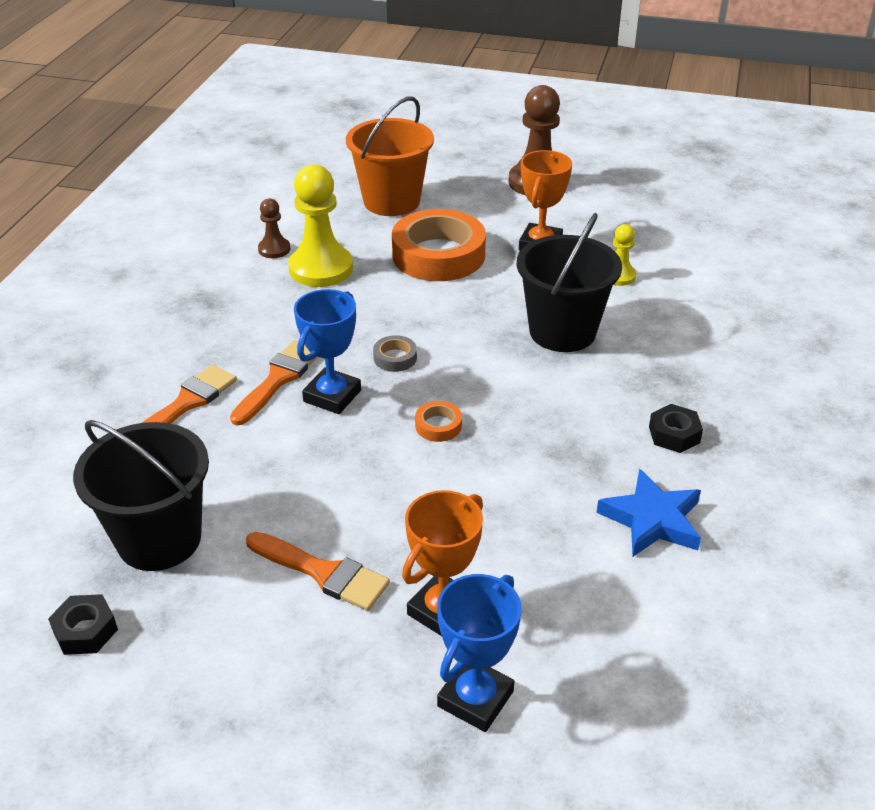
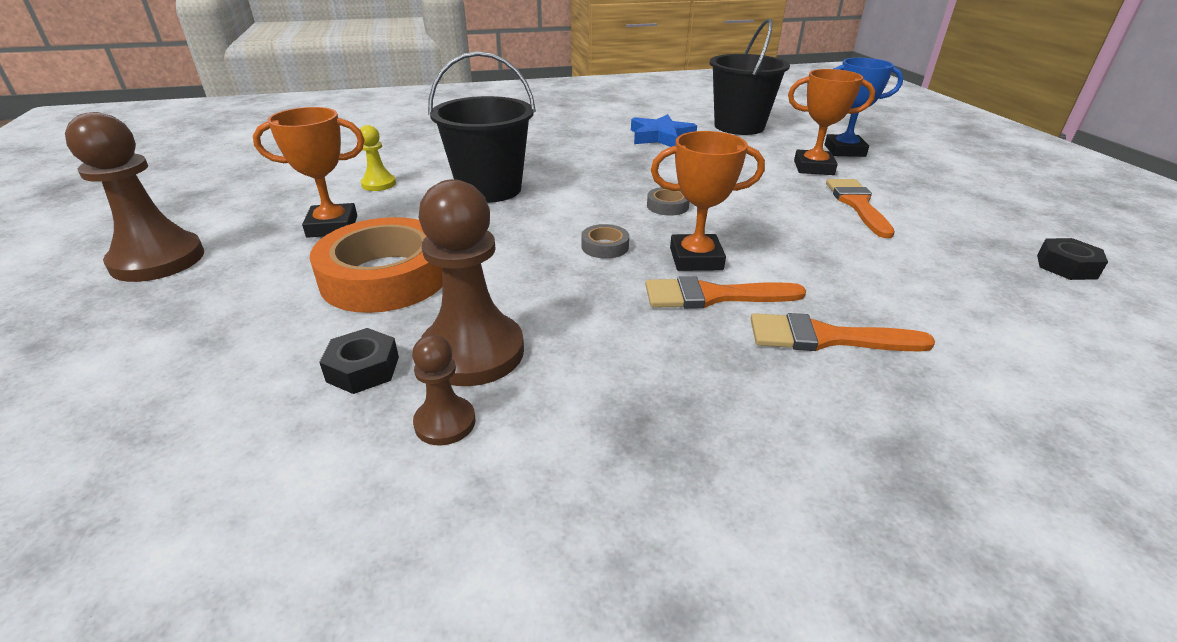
camera: 120 degrees left, 5 degrees down
black bucket [73,420,209,571] -> black bucket moved to [709,19,790,135]
yellow pawn [288,164,353,287] -> brown pawn [419,179,524,386]
blue trophy [294,289,361,414] -> orange trophy [651,131,765,271]
orange bucket [346,97,434,216] -> none
orange tape [415,401,462,442] -> grey tape [647,187,690,216]
black nut [649,404,703,453] -> black nut moved to [319,328,399,394]

